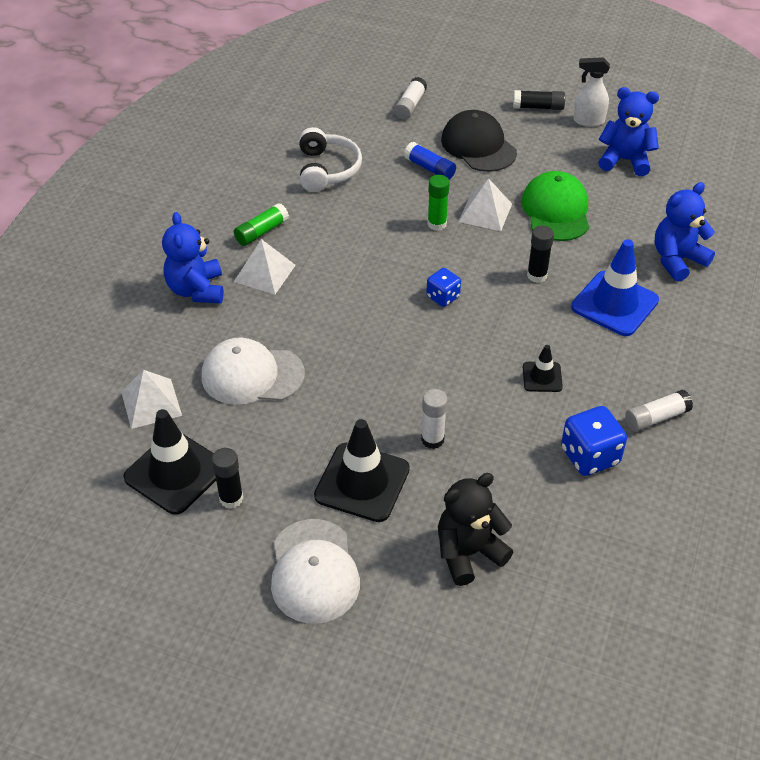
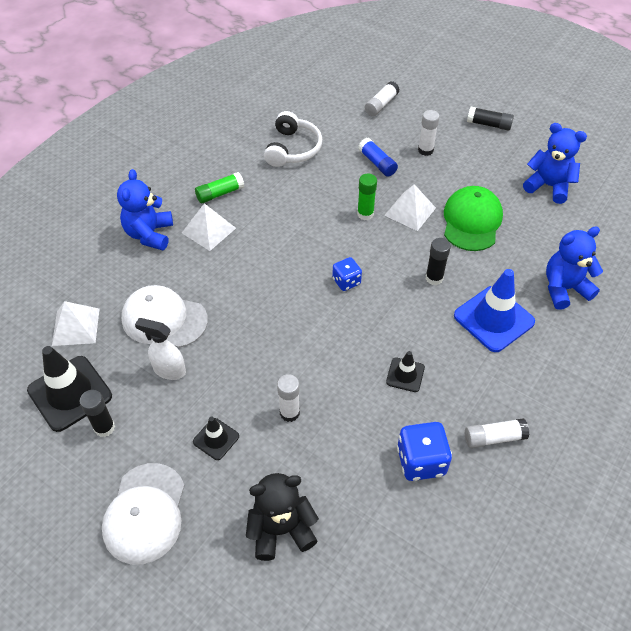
camera: 15 degrees right, 5 degrees up
black traffic cone [314,419,410,522] -> black traffic cone [193,417,239,460], size x0.52
black cap [441,110,517,172] -> white glue stick [418,110,440,156]
white spray bottle [573,57,610,127] -> white spray bottle moved to [135,318,186,380]

